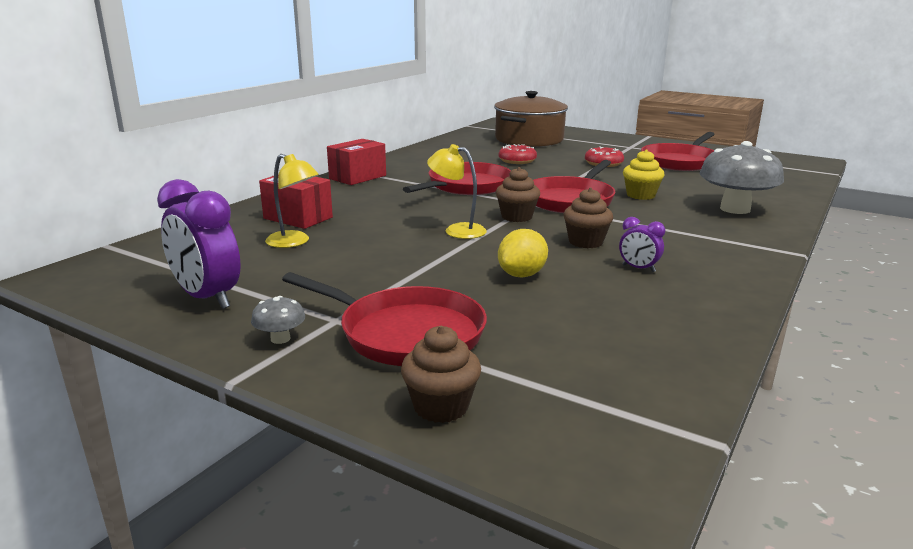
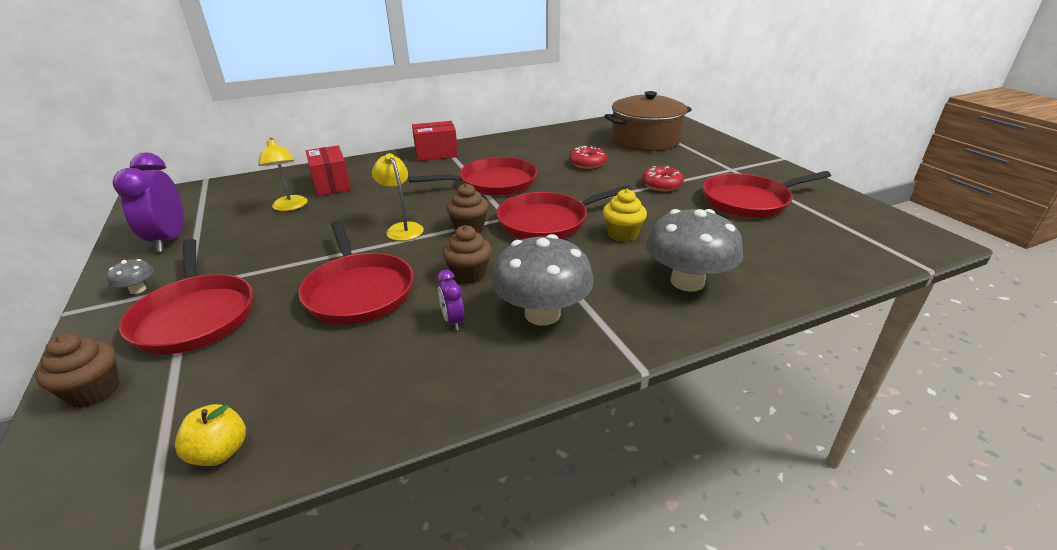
camera: 35 degrees right, 10 degrees up
yellow lemon [498,229,548,277] -> red pan [299,220,414,325]
none -> yellow apple [175,404,246,466]
none -> grey mushroom [492,234,594,326]

